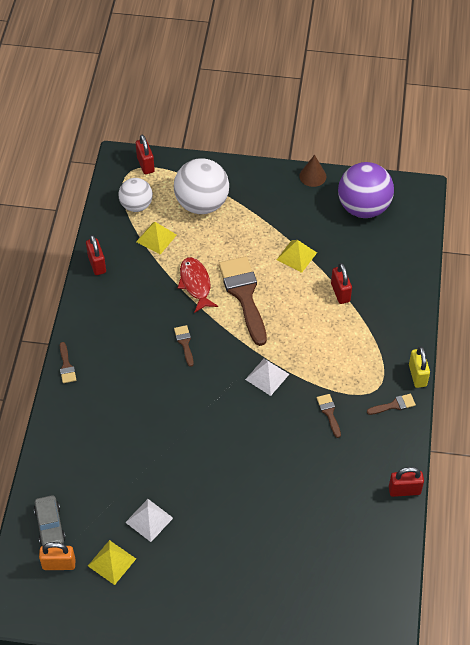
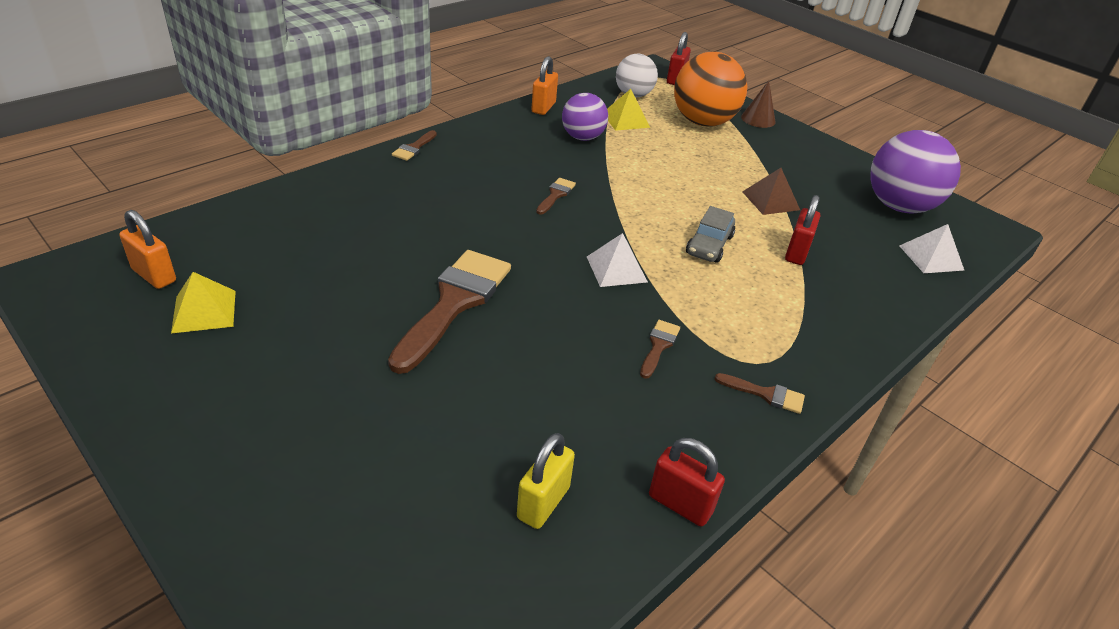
camera: 35 degrees right, 15 degrees down
grey car [34,495,66,546] -> grey car moved to [686,206,735,263]
red padlock [86,235,106,275] -> orange padlock [531,56,558,115]
white pyramid [125,499,173,542] -> white pyramid moved to [899,224,964,273]
white ball [174,158,229,214] -> orange ball [674,52,747,127]
red fish [178,257,218,313] -> none
brown brush [219,256,267,346] -> brown brush moved to [388,250,511,374]
yellow pyramid [277,240,317,273] -> brown pyramid [742,168,800,215]
brown cone [299,155,326,187] -> brown cone moved to [741,81,776,128]
yellow padlock [409,346,430,388] -> yellow padlock moved to [517,433,575,529]
none -> purple ball [562,93,608,141]

